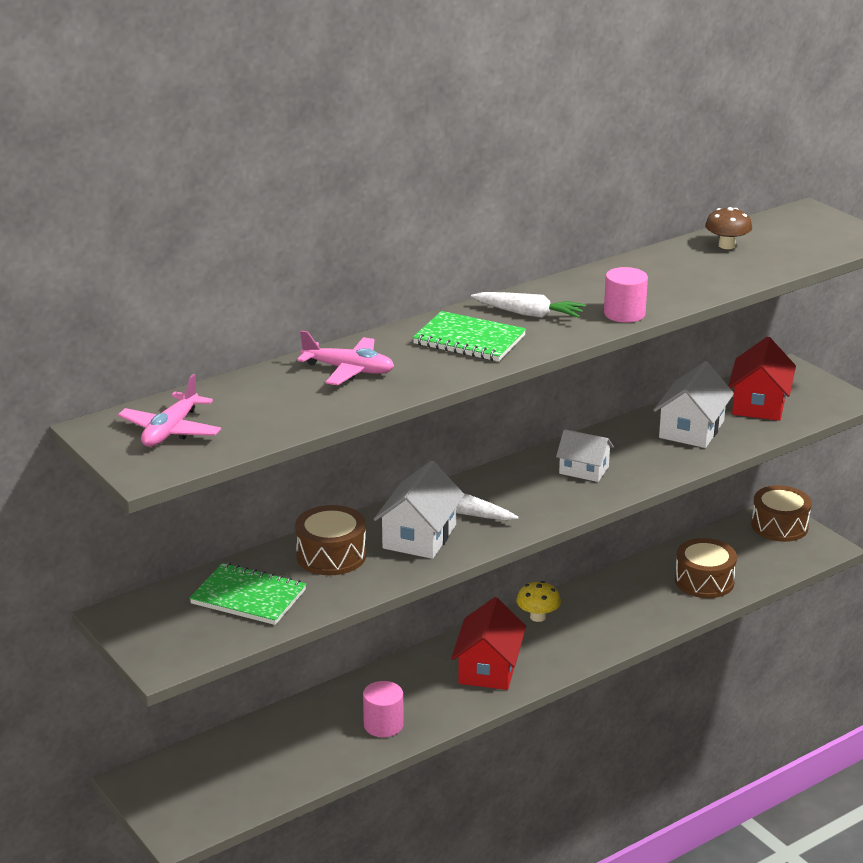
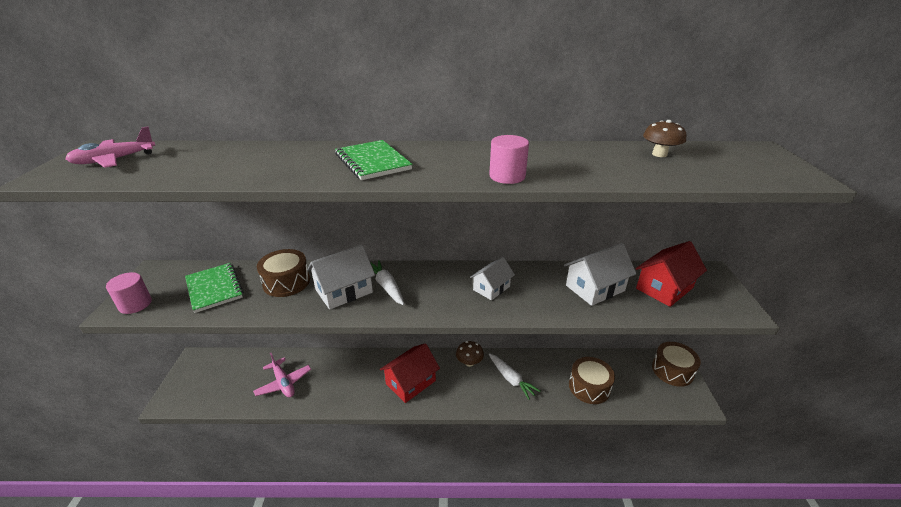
camera: 35 degrees right, 5 degrees up
pink plane [297,330,394,385] -> pink plane moved to [253,353,311,397]
pink cylinder [363,681,404,737] -> pink cylinder moved to [106,272,152,314]
white carrot [471,292,586,318] -> white carrot moved to [489,353,541,400]
yellow mushroom [516,581,561,622] -> brown mushroom [456,341,484,367]
white house [556,429,614,482] -> white house turned 75 degrees clockwise [470,257,515,300]

